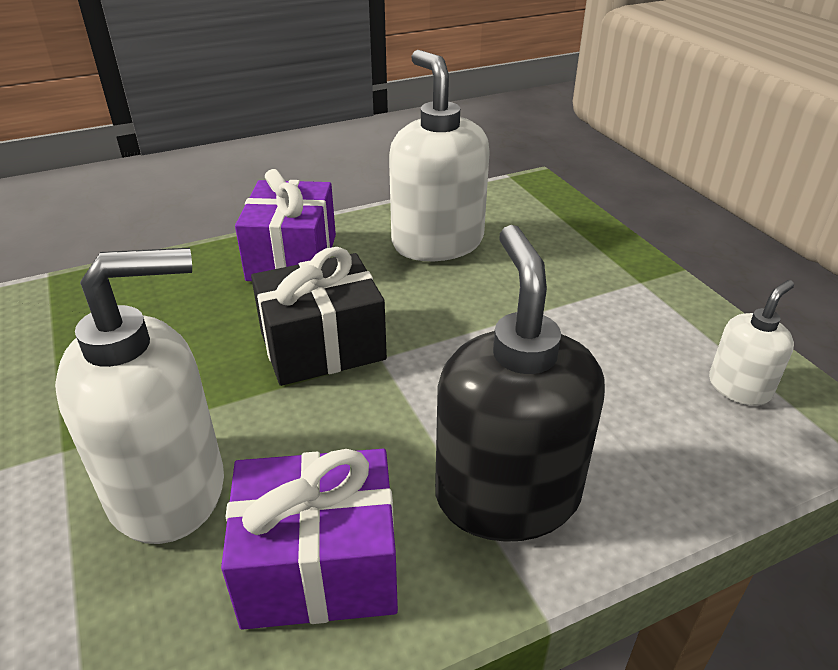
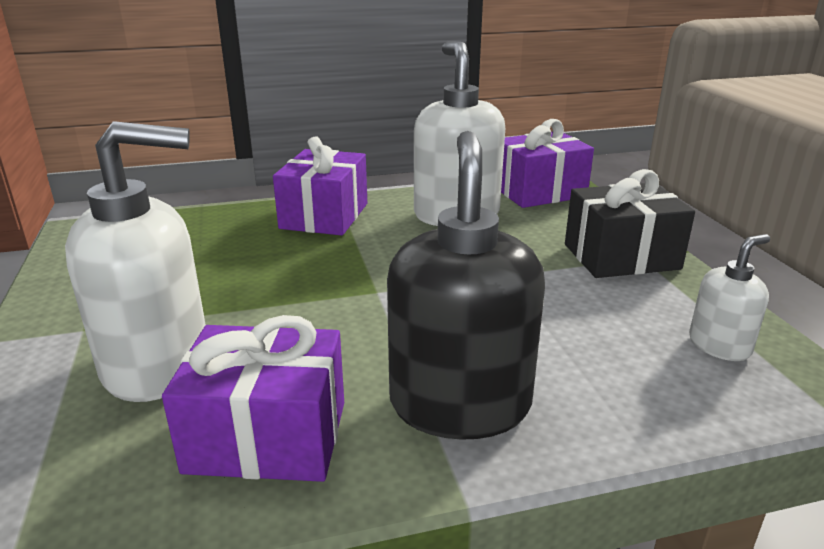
camera: 10 degrees right, 10 degrees down
black gift [251,247,387,386] -> black gift moved to [565,169,695,278]
none -> purple gift [501,119,594,208]

